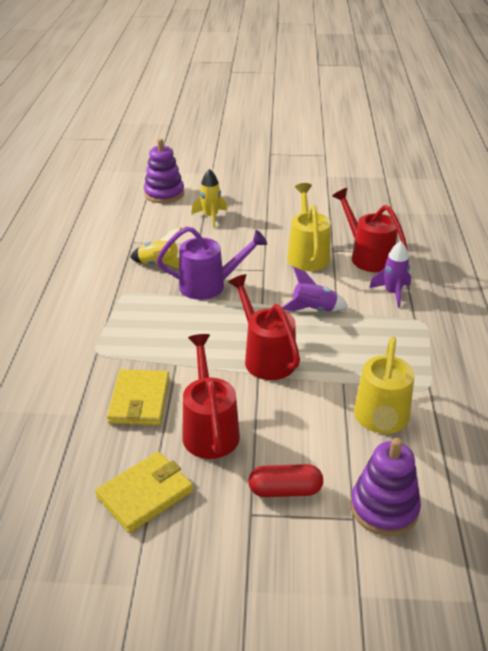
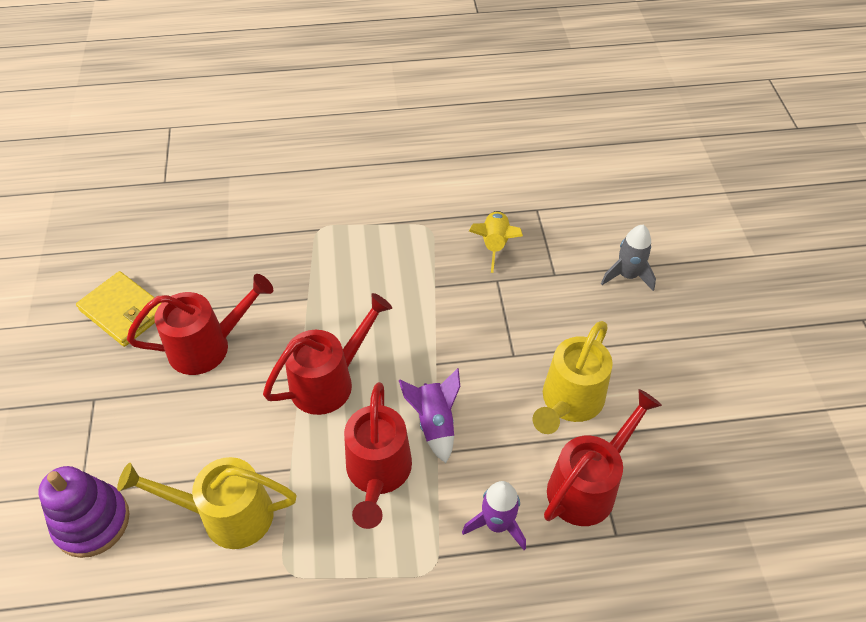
camera: 80 degrees right, 15 degrees up
yellow wallet [107,369,169,425] -> none
purple stacking toy [144,139,184,203] -> none
purple watering can [157,226,267,300] -> none
yellow rocket [191,169,227,228] -> grey rocket [601,225,656,291]
red capsule [248,464,323,497] -> none
yellow watering can [287,183,331,271] -> yellow watering can turned 135 degrees clockwise [533,321,613,434]
none -> red watering can [344,382,412,529]

